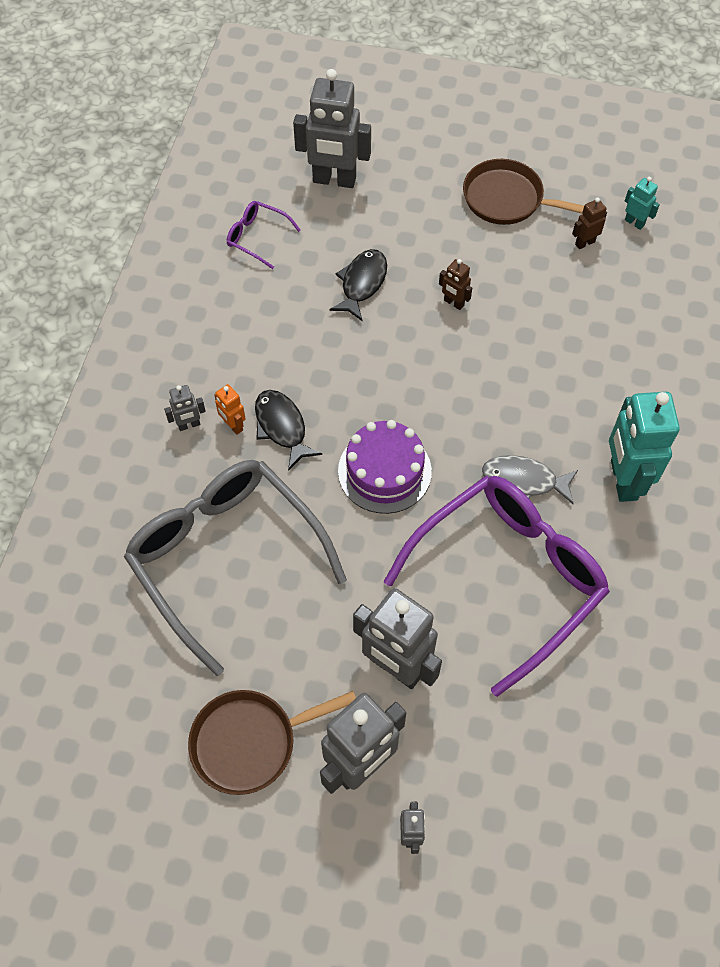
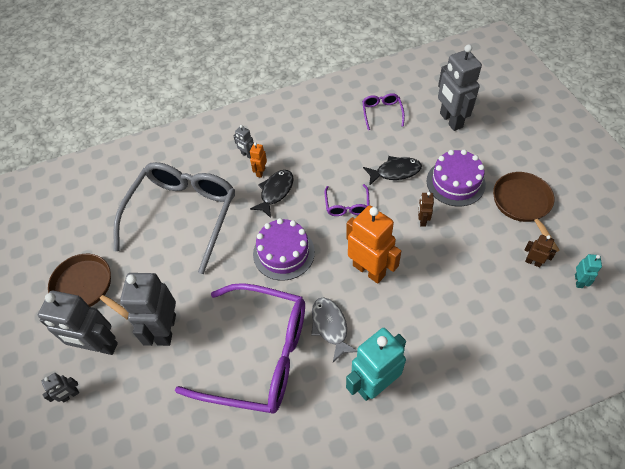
camera: 60 degrees right, 5 degrees down
none -> purple glasses [324,184,370,216]
none -> orange robot [346,205,401,284]
none -> purple cake [426,150,486,207]

